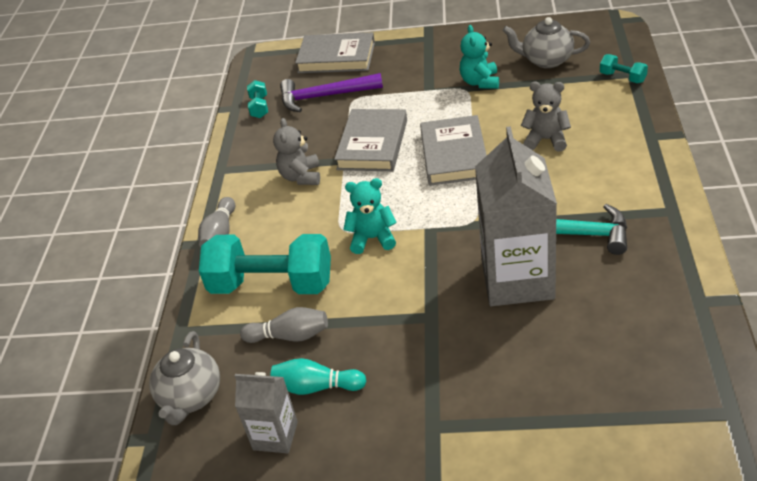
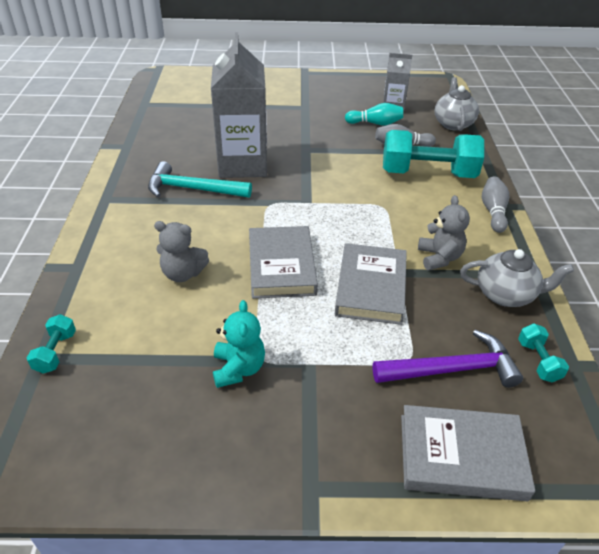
camera: 170 degrees right, 0 degrees up
turquoise teddy bear [343,178,397,254] -> none
grey teapot [503,17,590,68] -> grey teapot moved to [460,249,574,307]
turquoise dumbbell [600,54,648,83] -> turquoise dumbbell turned 60 degrees clockwise [27,314,76,374]

